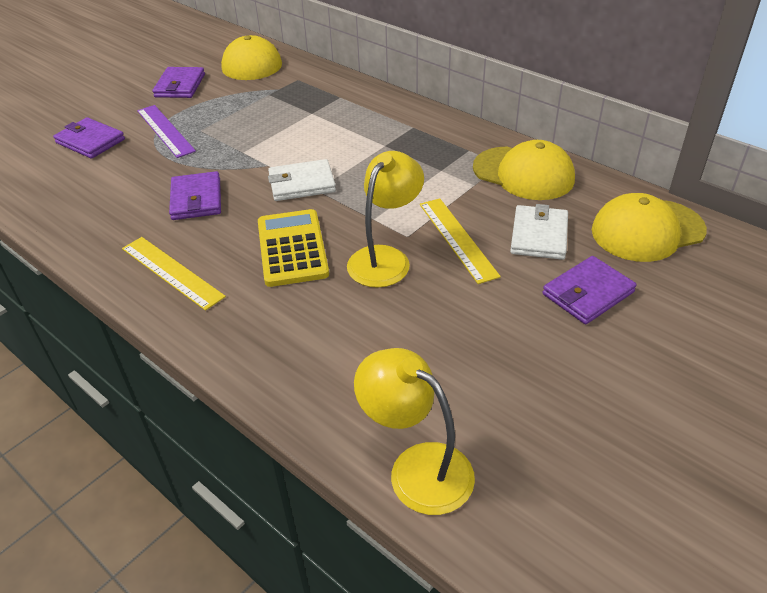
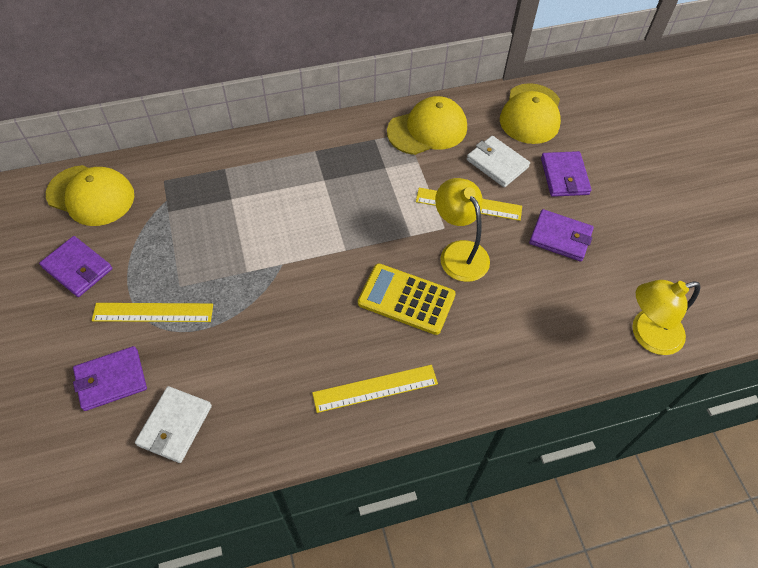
camera: 60 degrees left, 15 degrees up
purple ruler [137,105,196,158] -> yellow ruler [92,303,213,322]
purple wallet [169,171,221,220] -> purple wallet moved to [529,209,594,262]
white wallet [268,159,336,201] -> white wallet moved to [135,386,212,463]

